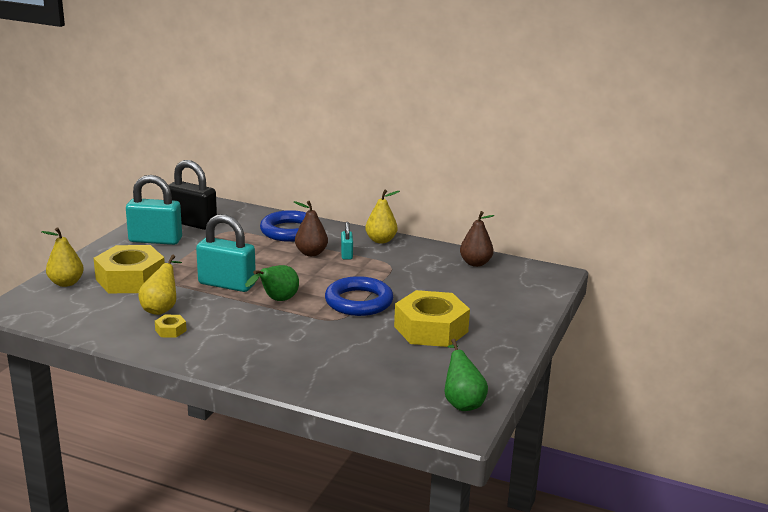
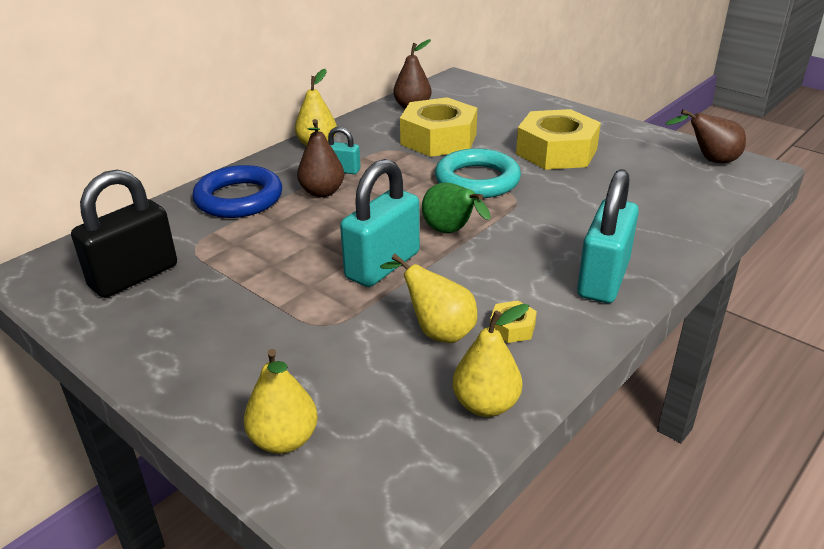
camera: 70 degrees left, 10 degrees up
yellow nut [94,245,165,293] -> yellow nut moved to [400,97,477,157]
turquoise padlock [126,175,182,245] -> turquoise padlock moved to [577,169,639,303]
blue ring [325,276,393,316] -> turquoise ring [435,148,521,198]
green pear [444,339,488,411] -> brown pear [665,109,746,163]
none -> yellow pear [453,304,529,417]

